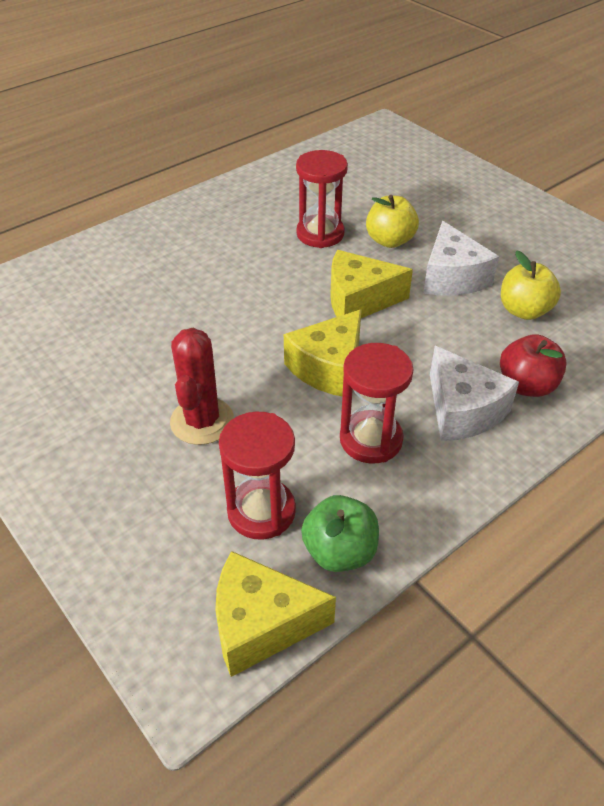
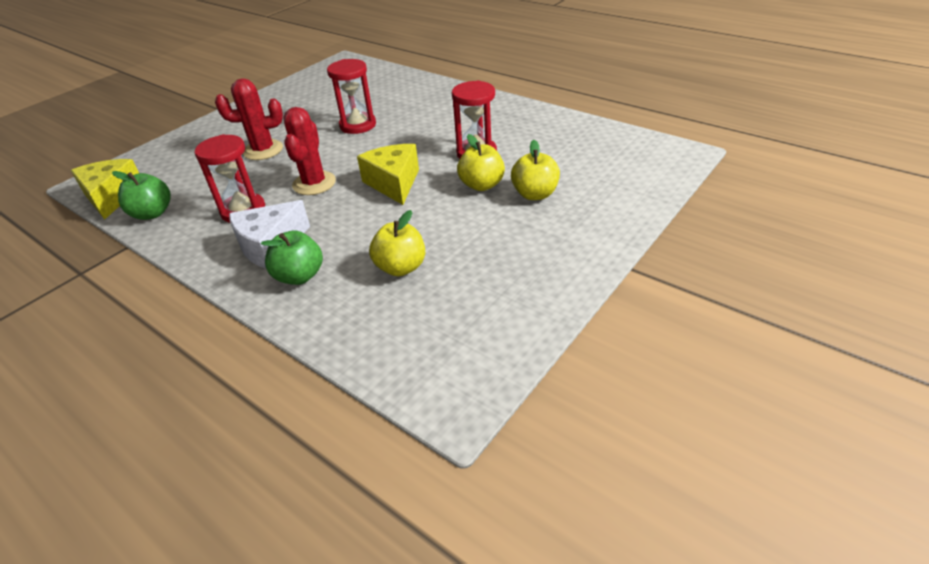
camera: 80 degrees right, 5 degrees down
red hourglass [219,412,296,540] -> red hourglass moved to [327,59,376,134]
yellow cheese [284,309,362,396] -> red cactus [283,107,336,195]
white cheese [423,221,499,296] -> none
red apple [500,334,567,397] -> green apple [261,231,323,285]
none -> yellow apple [511,140,560,200]

